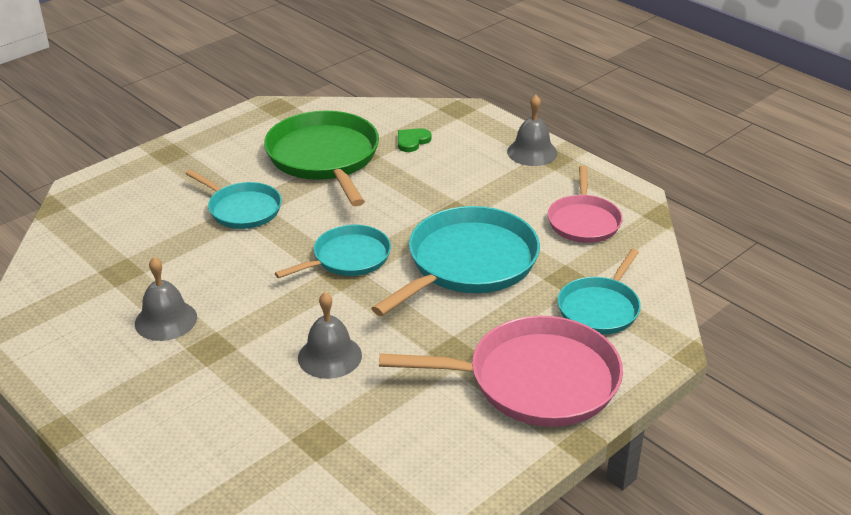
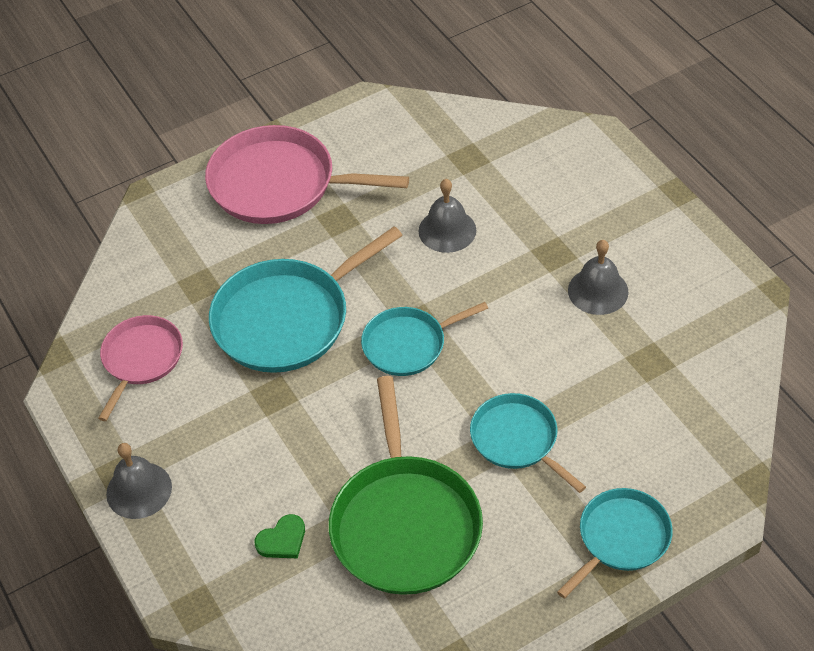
camera: 165 degrees left, 15 degrees up
turquoise pan [558,249,641,335] -> turquoise pan moved to [557,488,673,599]

